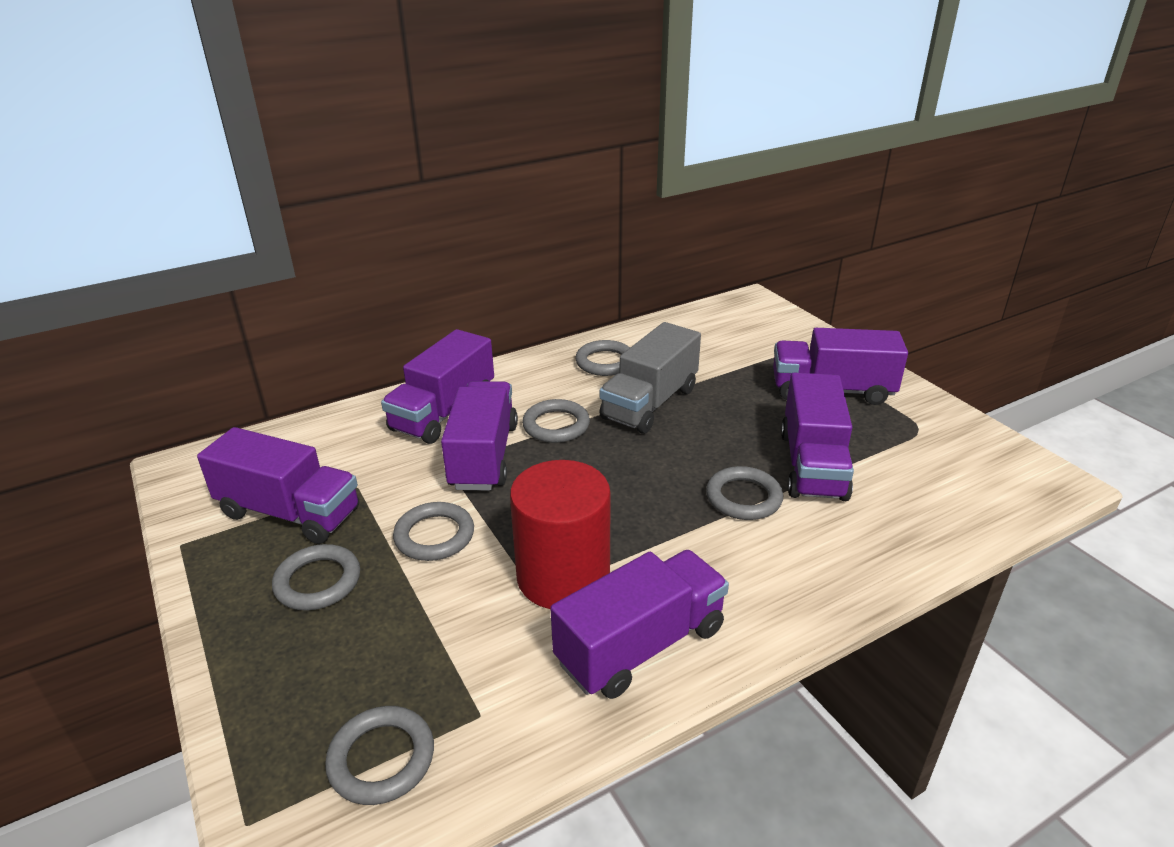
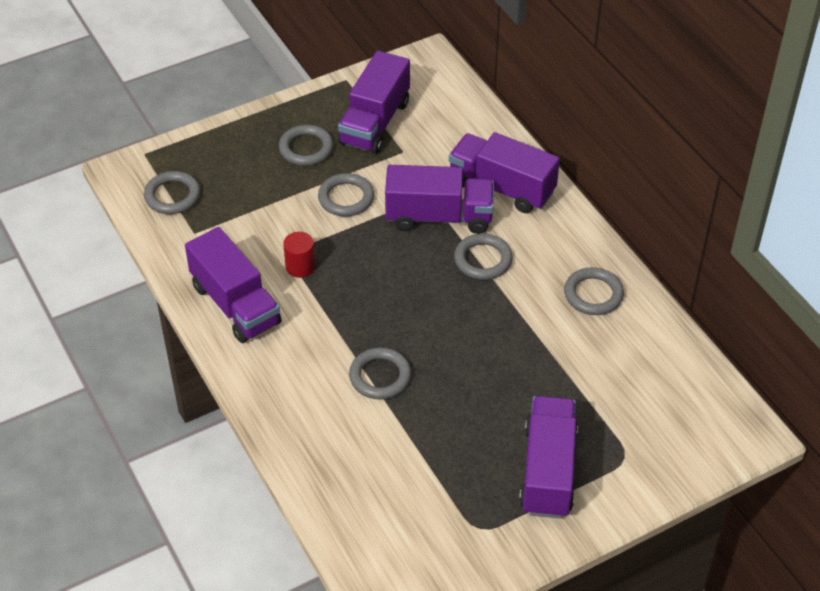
camera: 90 degrees right, 15 degrees up
red cylinder [510,460,611,609] -> red cylinder [283,232,315,278], size x0.47
grey truck [599,322,701,434] -> none
purple truck [781,373,854,501] -> none

